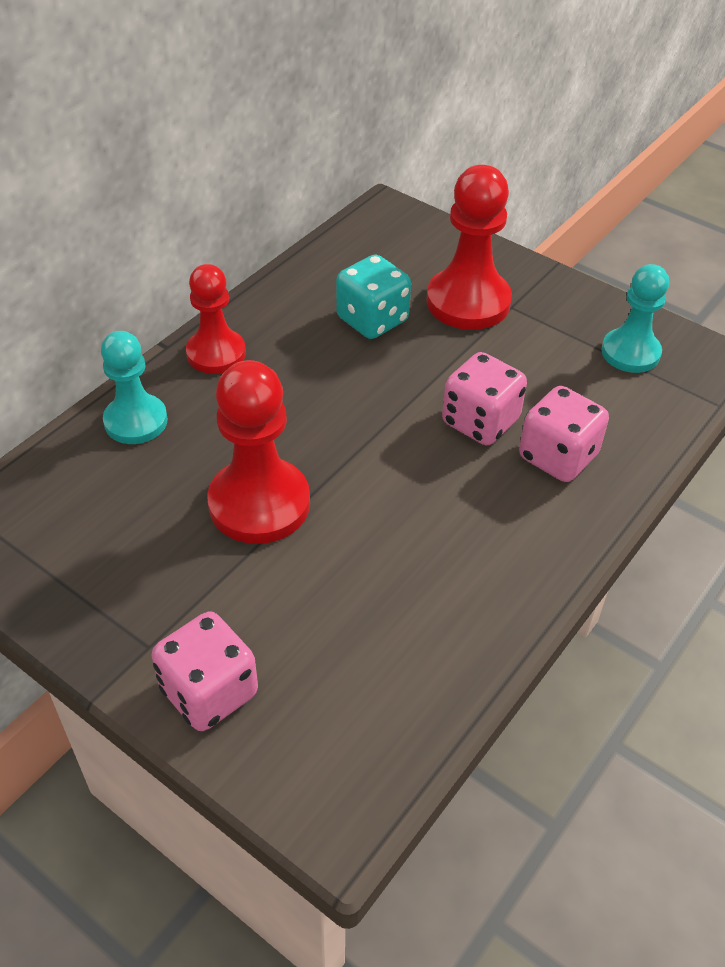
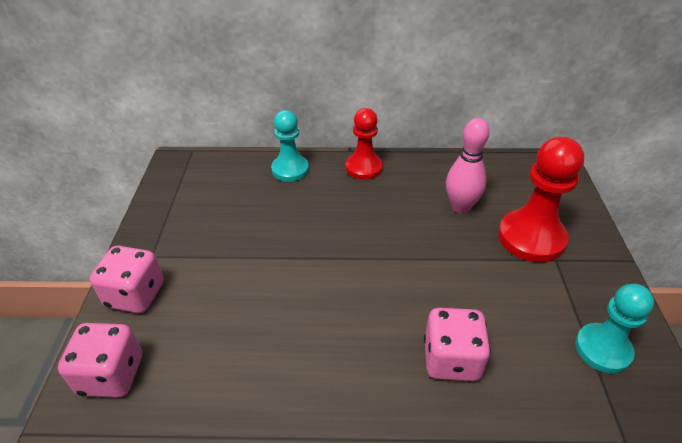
camera: 55 degrees right, 5 degrees down
red pawn [207,360,310,544] -> none
turquoise dice [336,254,411,339] -> pink bowling pin [446,118,489,213]
pink dice [442,352,527,445] -> pink dice moved to [58,323,142,398]

